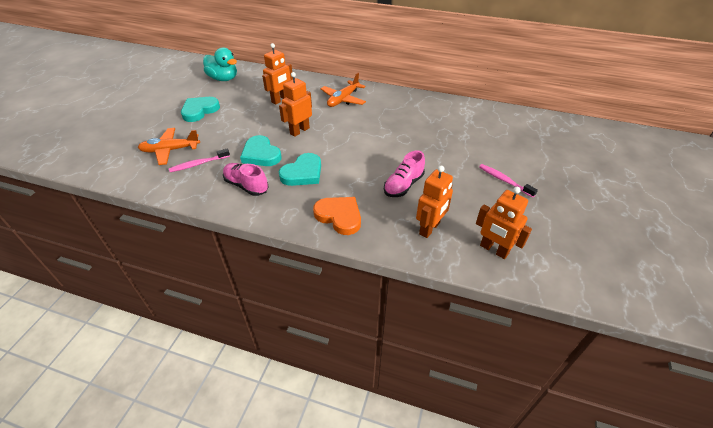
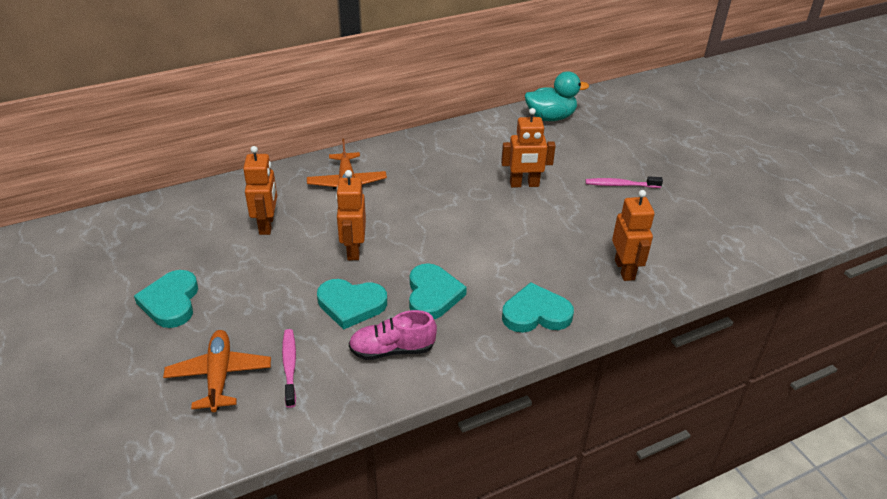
camera: 45 degrees left, 5 degrees down
orange plane [138,128,200,165] -> orange plane turned 135 degrees clockwise [163,330,271,412]
pink toothbrush [169,148,230,172] -> pink toothbrush turned 150 degrees clockwise [282,329,296,408]
turquoise duck [203,47,237,81] -> turquoise duck moved to [525,71,589,121]
orange heart [313,197,361,235] -> turquoise heart [502,282,574,333]
pink shoe [384,151,425,197] -> none
orange robot [476,187,532,259] -> orange robot moved to [501,108,556,187]

